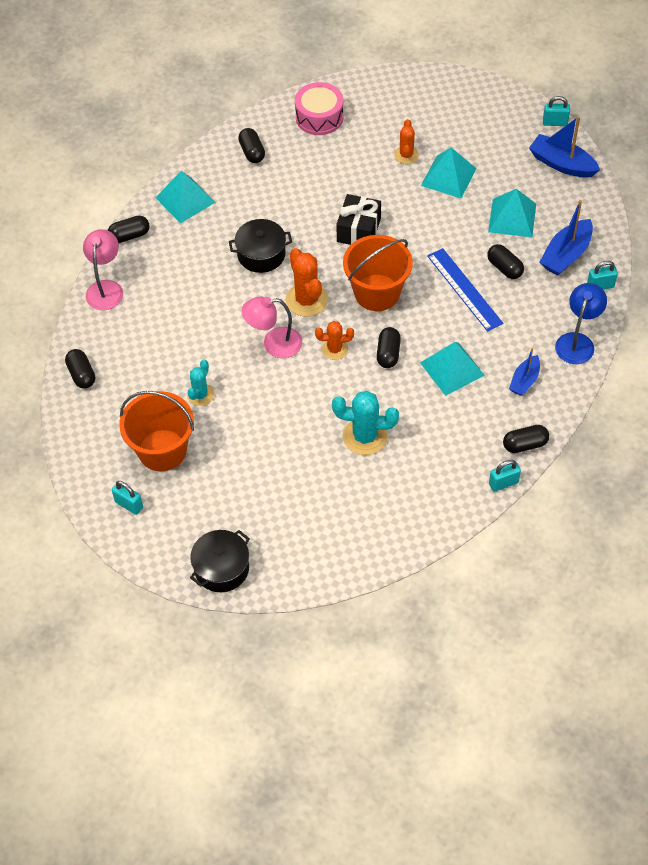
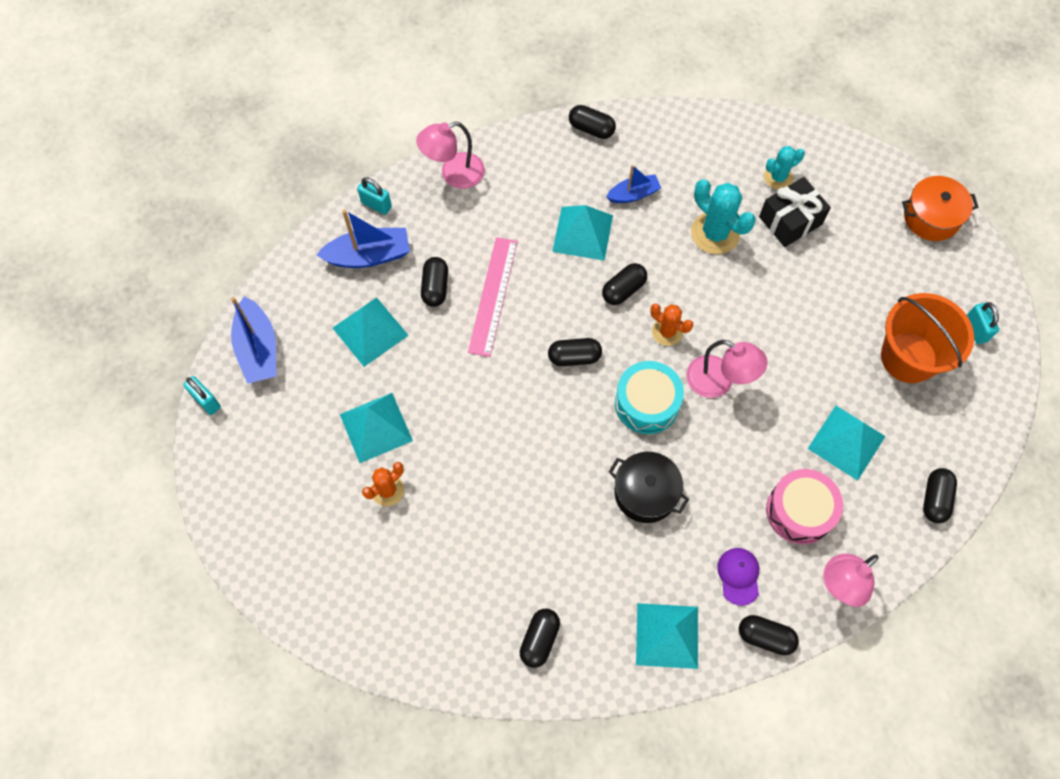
camera: 140 degrees left, 10 degrees up
turquoise cactus [187,360,214,406] -> turquoise cactus moved to [764,146,805,190]
black pot [190,530,250,592] -> orange pot [902,176,978,241]
orange cactus [286,248,328,317] -> turquoise drum [615,361,684,434]
pink drum [295,82,344,135] -> pink drum moved to [766,469,843,545]
black gift [336,194,381,245] -> black gift moved to [759,177,831,247]
orange bucket [343,235,413,311] -> black capsule [548,338,602,366]
blue ruler [427,248,503,332] -> pink ruler [468,237,518,357]
turquoise padlock [489,460,521,492] -> none
blue boat [509,348,540,396] -> blue boat moved to [606,165,661,203]
blue lamp [555,283,607,364] -> pink lamp [416,122,485,189]
none -> purple cap [717,548,759,606]
none -> turquoise pyramid [808,406,886,481]

